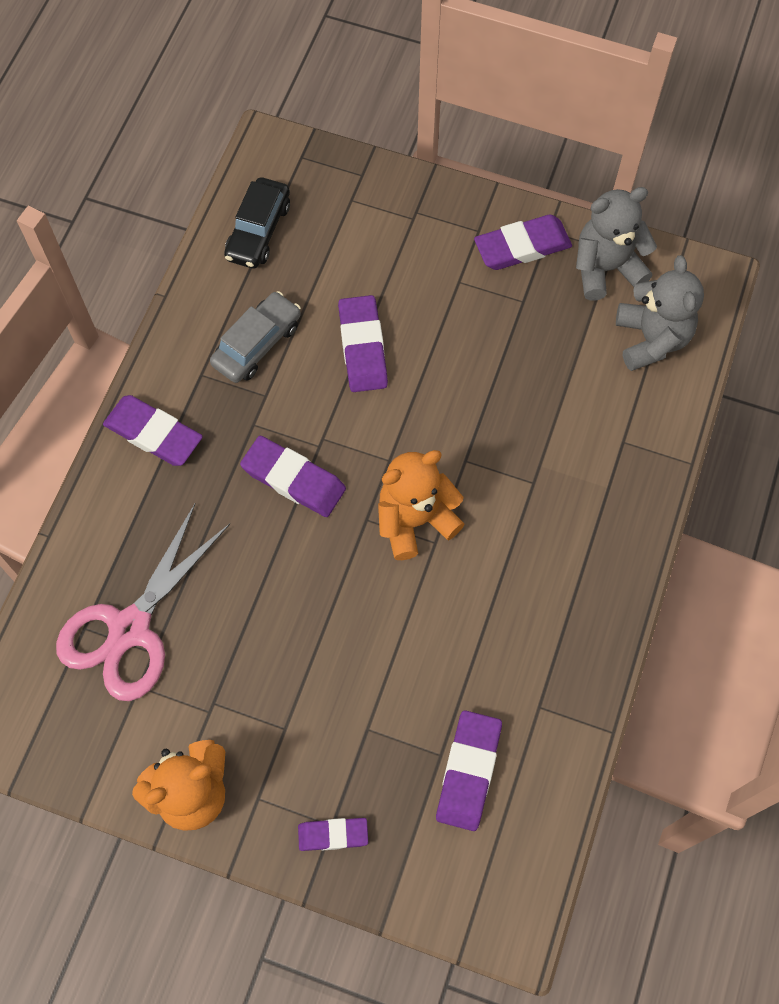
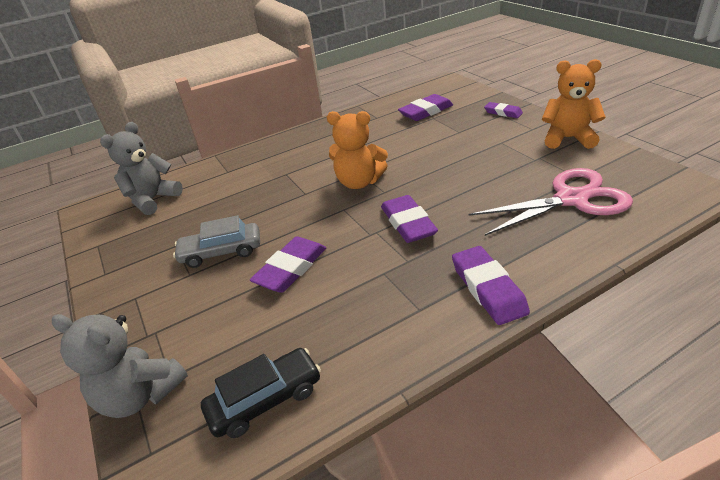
camera: 135 degrees left, 30 degrees down
grey car [210,291,301,383] -> grey car moved to [173,215,260,268]
purple eraser [474,214,572,270] -> none
grey teddy bear [576,187,657,301] -> grey teddy bear moved to [52,314,188,418]

